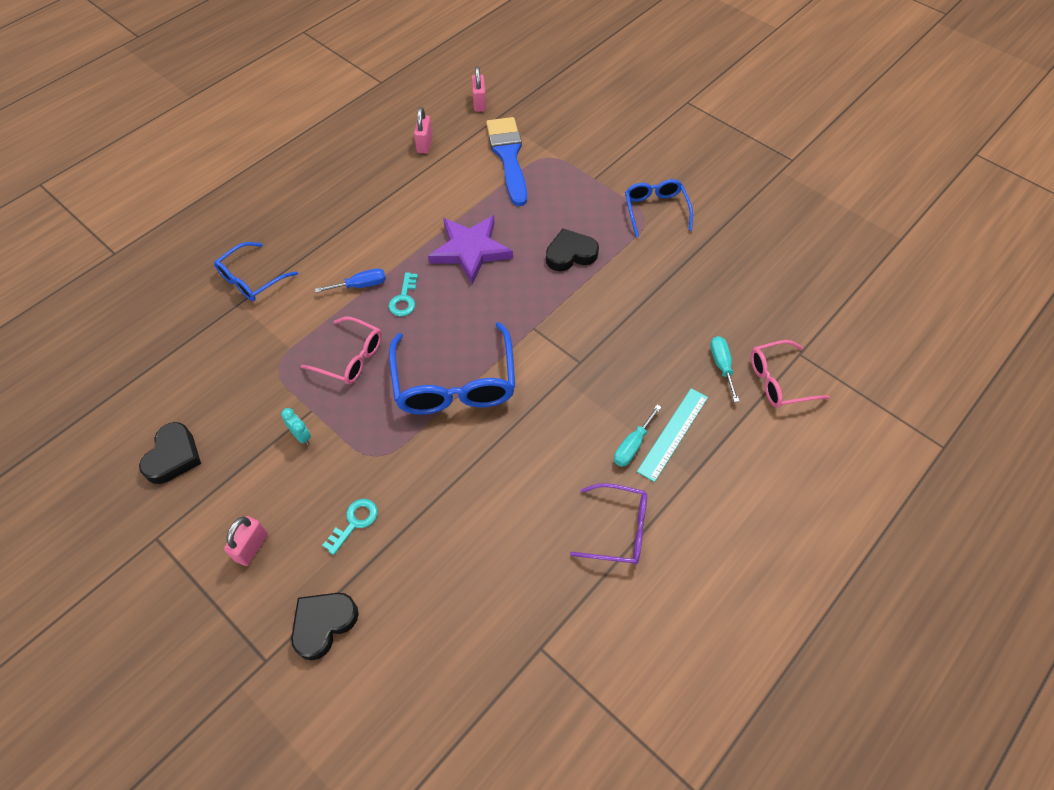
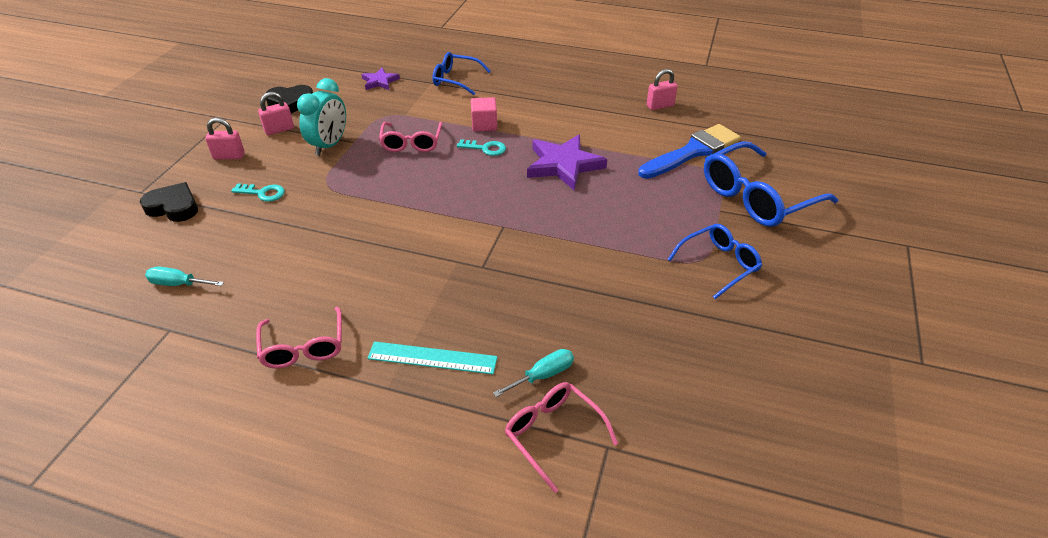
camera: 65 degrees right, 15 degrees down
turquoise clock [281,408,311,445] -> turquoise clock [297,78,346,156], size x2.08
blue screwdriver [315,268,386,293] -> pink cube [471,97,497,131]
turquoise key [388,272,418,316] -> turquoise key turned 150 degrees counterclockwise [457,139,506,156]
blue glasses [389,322,515,415] -> blue glasses moved to [704,141,838,227]
pink padlock [472,66,486,112] -> pink padlock moved to [258,92,294,135]
black heart [546,228,599,271] -> none
purple glasses [570,483,647,565] -> pink glasses [256,307,342,369]
turquoise screwdriver [614,405,661,467] -> turquoise screwdriver moved to [145,267,224,286]
none -> purple star [362,68,400,90]

